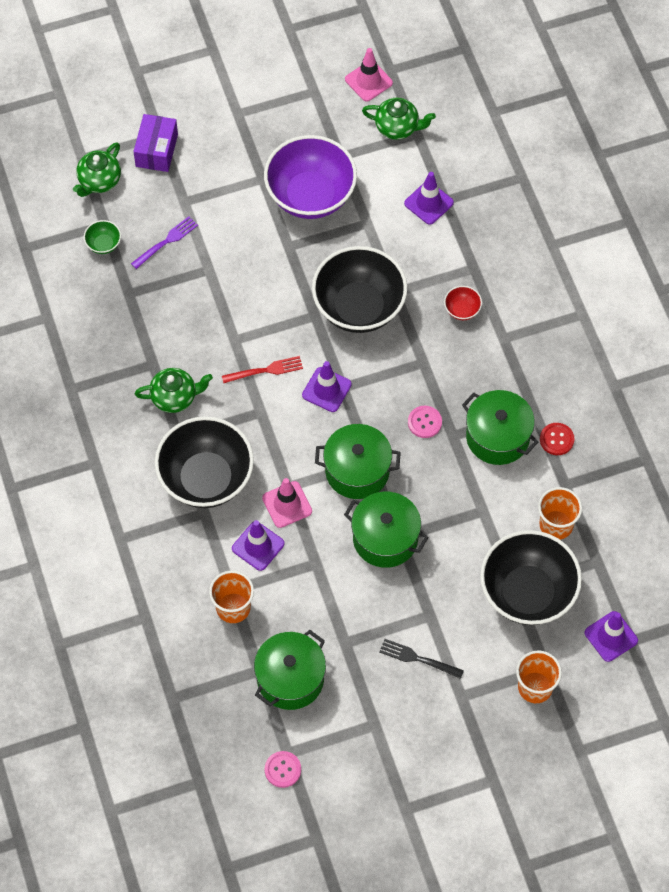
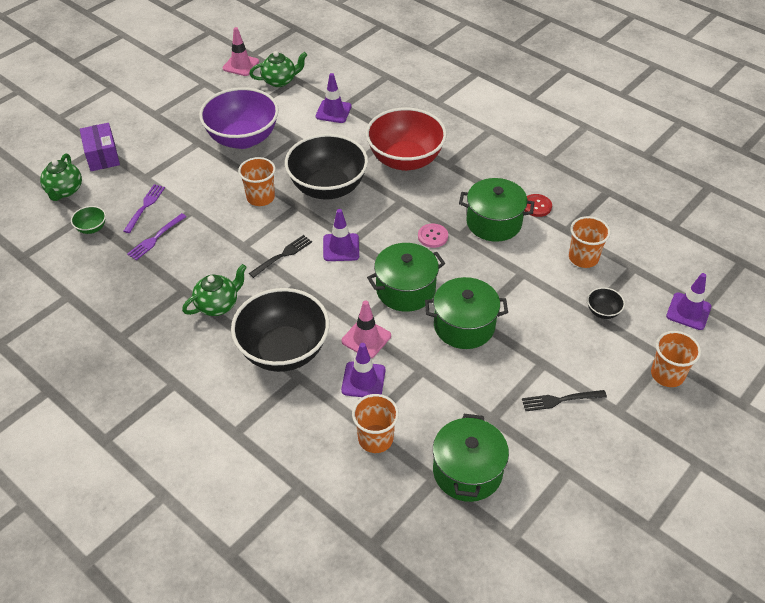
camera: 30 degrees left, 15 degrees down
red fork [222,356,303,383] -> black fork [249,235,312,278]
pink button [265,751,301,788] -> none
red bowl [444,286,482,320] -> red bowl [366,108,447,171], size x2.49
black bowl [480,530,582,625] -> black bowl [587,287,625,319], size x0.40
none -> purple fork [127,213,187,260]
none -> orange cup [238,157,276,206]

